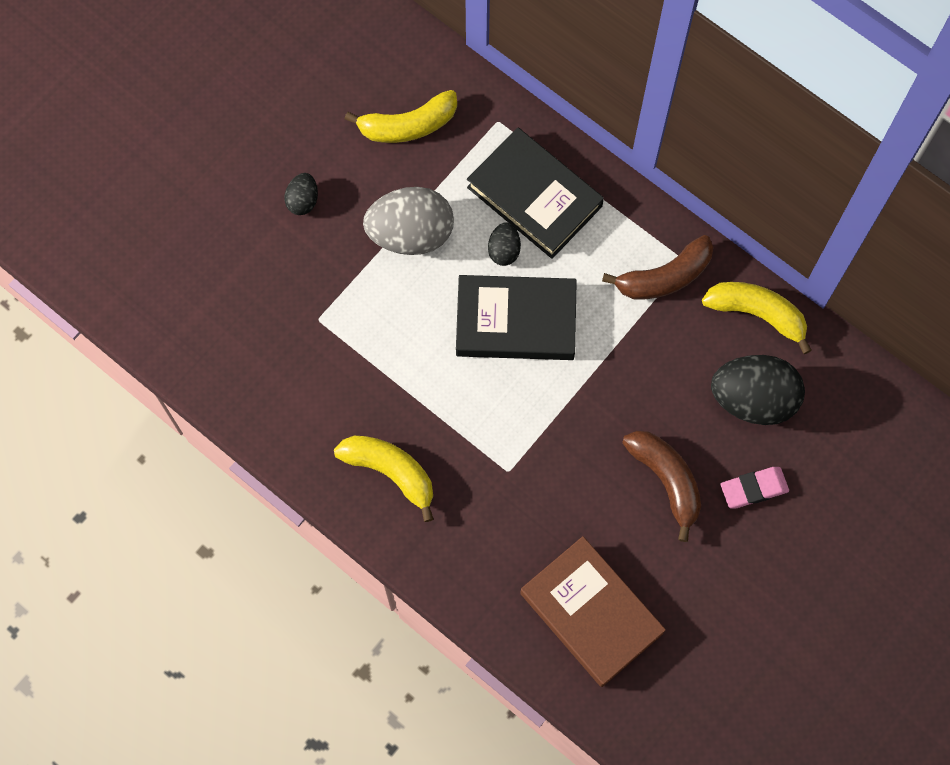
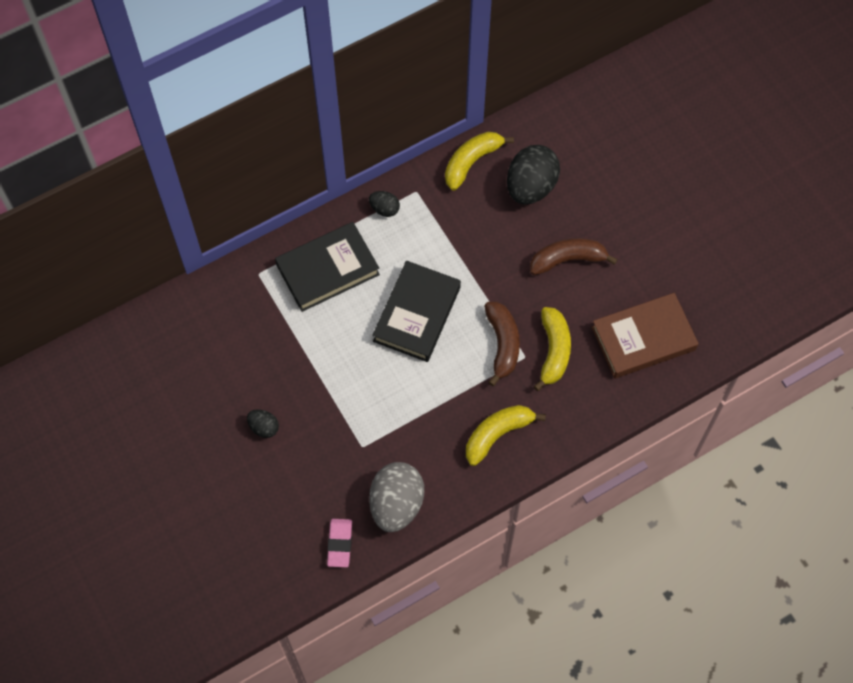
camera: 70 degrees left, 5 degrees down
yellow banana [345,90,457,143] -> yellow banana moved to [533,307,571,391]
grey egg [363,187,454,255] -> grey egg moved to [369,462,424,532]
black egg [488,222,521,266] -> black egg moved to [369,191,400,217]
brown banana [602,235,713,299] -> brown banana moved to [484,302,520,386]
pink eraser [721,467,789,508] -> pink eraser moved to [327,519,352,567]

